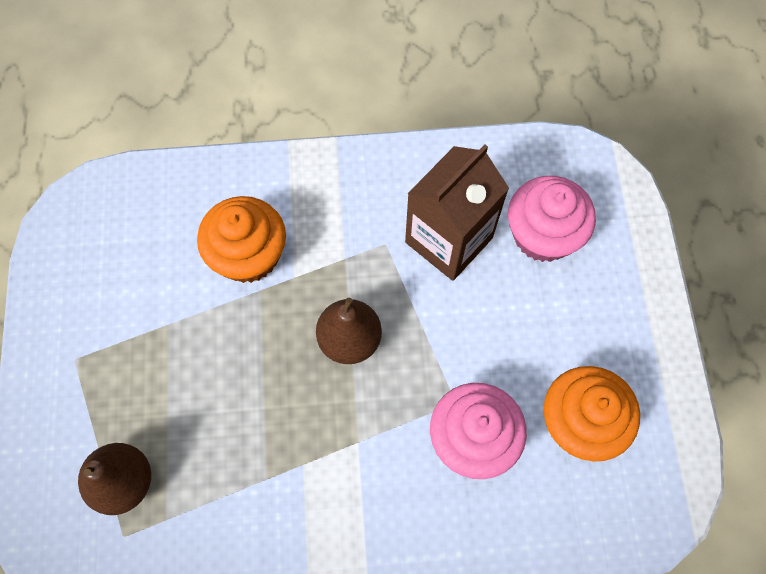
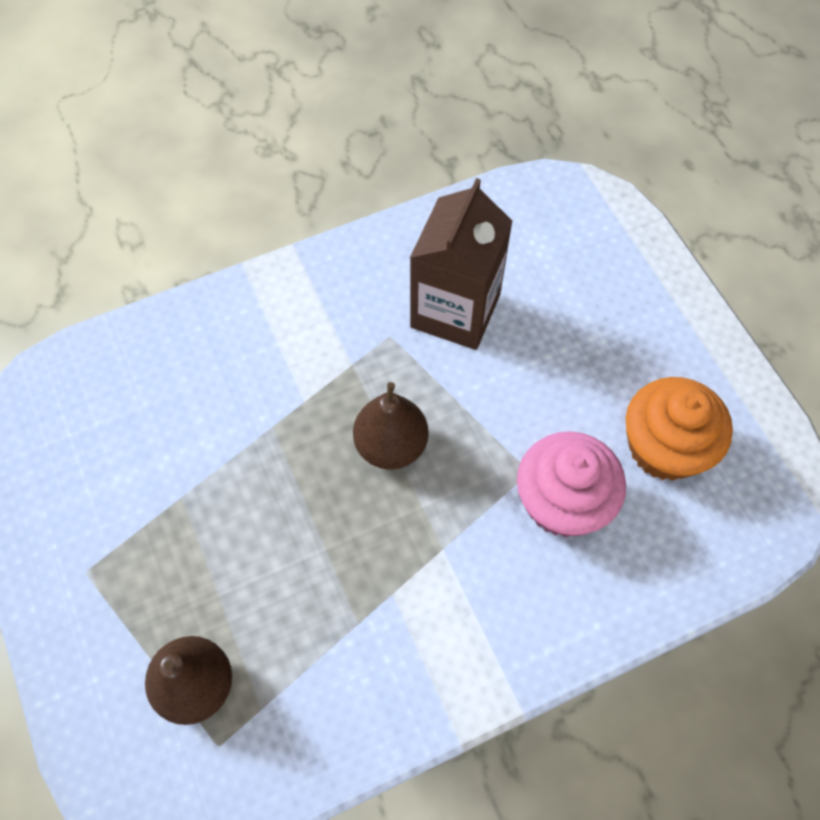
camera: 20 degrees left, 5 degrees down
orange cupcake [197,196,286,283] -> none
pink cupcake [508,176,596,262] -> none

